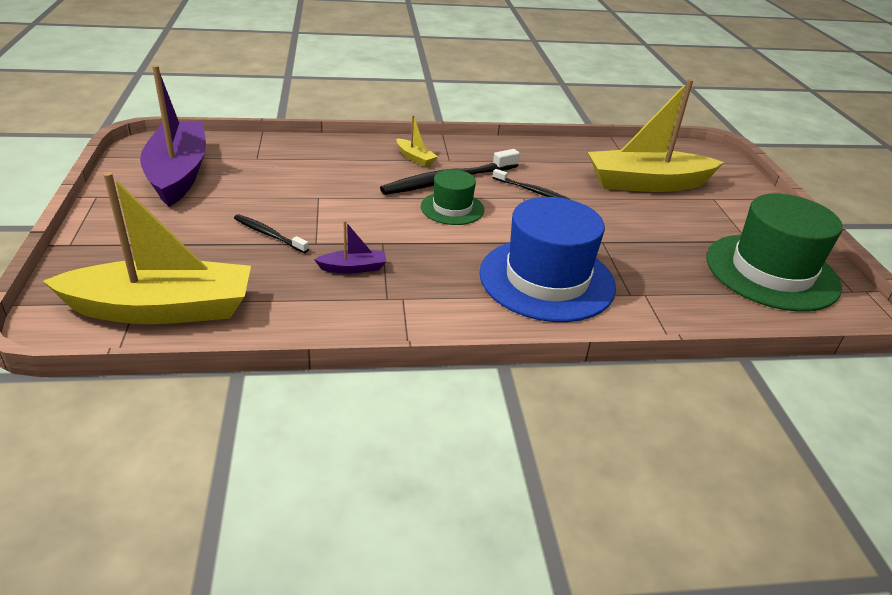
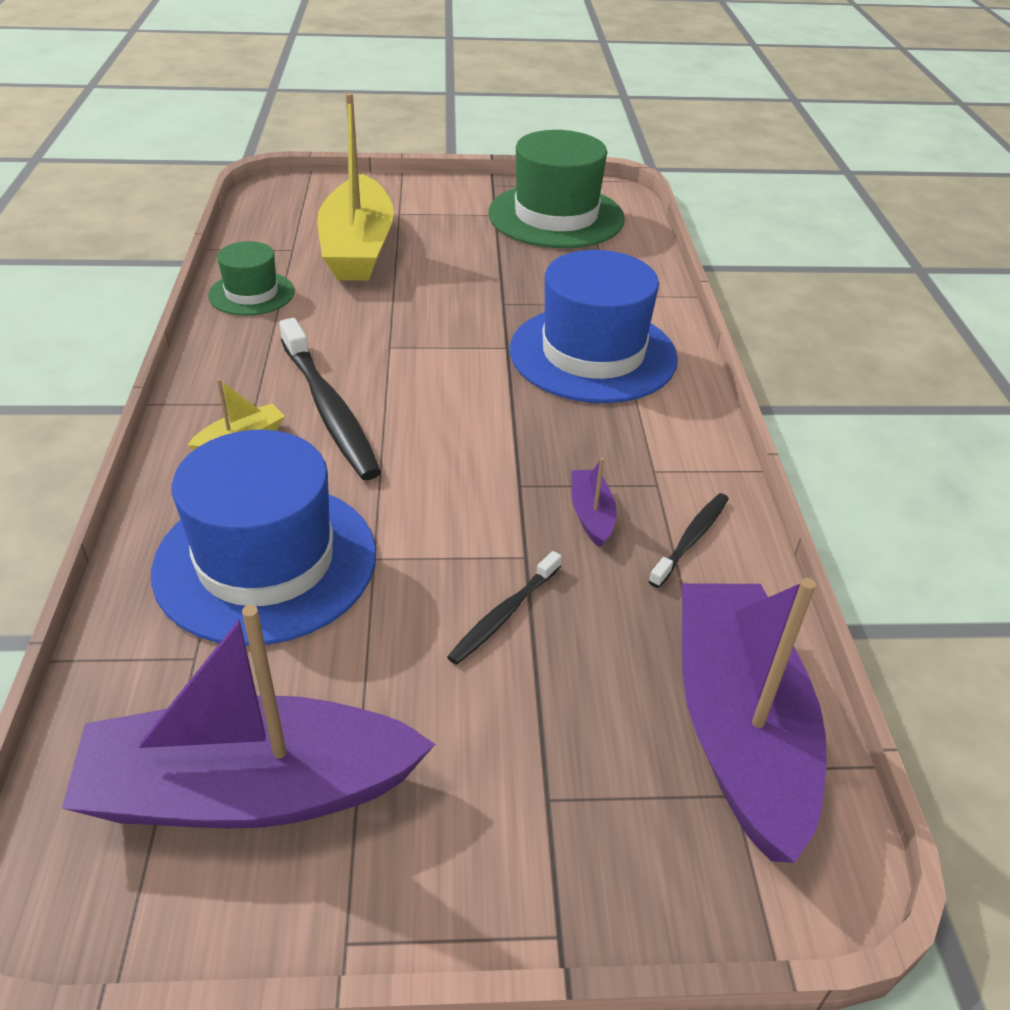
camera: 85 degrees left, 5 degrees up
yellow boat [43,172,251,324] -> purple boat [682,578,827,863]
green hat [421,170,484,225] -> green hat moved to [208,241,295,316]
black toothbrush [493,169,570,199] -> black toothbrush moved to [648,493,729,588]
none -> blue hat [151,430,376,646]

